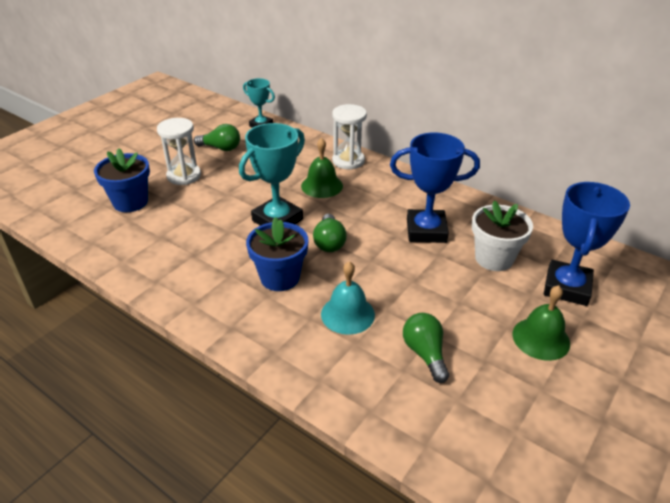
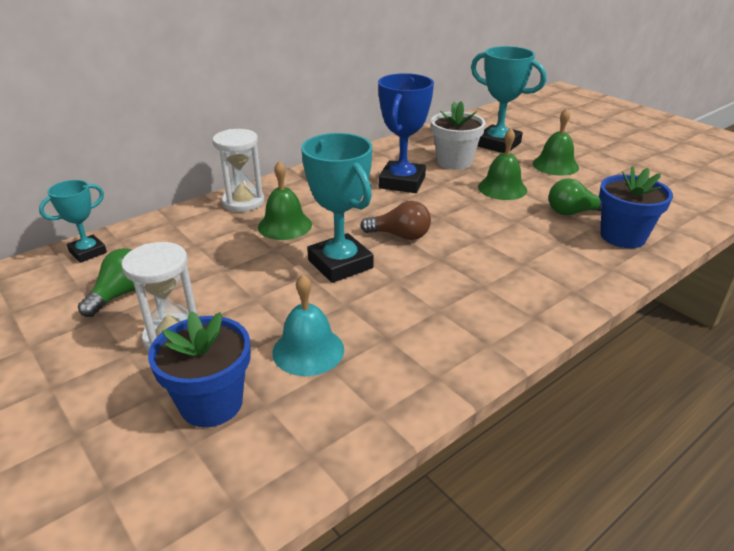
camera: 75 degrees left, 5 degrees down
blue flower pot [246,217,308,291] -> blue flower pot moved to [599,166,673,248]
green light bulb [313,214,347,252] -> brown light bulb [360,201,431,240]
turquoise bell [321,261,375,335] -> turquoise bell moved to [272,274,344,376]
blue trophy [544,182,630,306] -> turquoise trophy [471,46,546,153]
none -> green bell [478,128,527,200]

